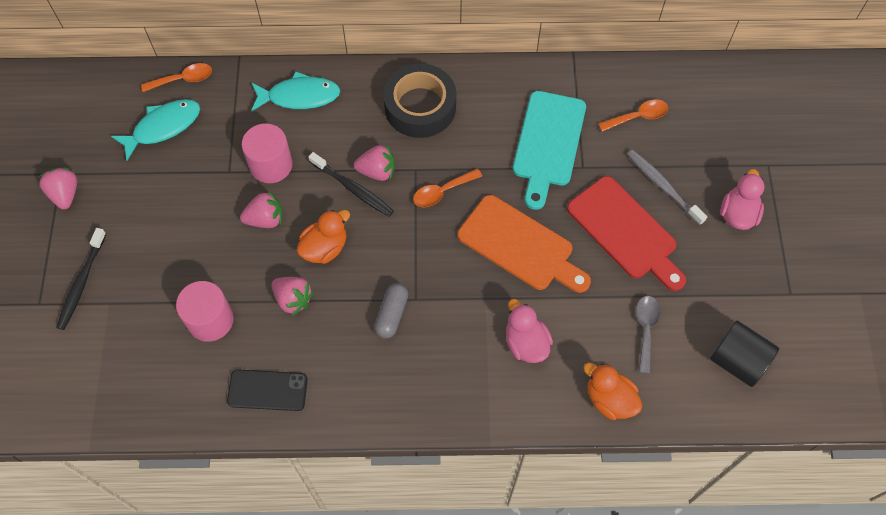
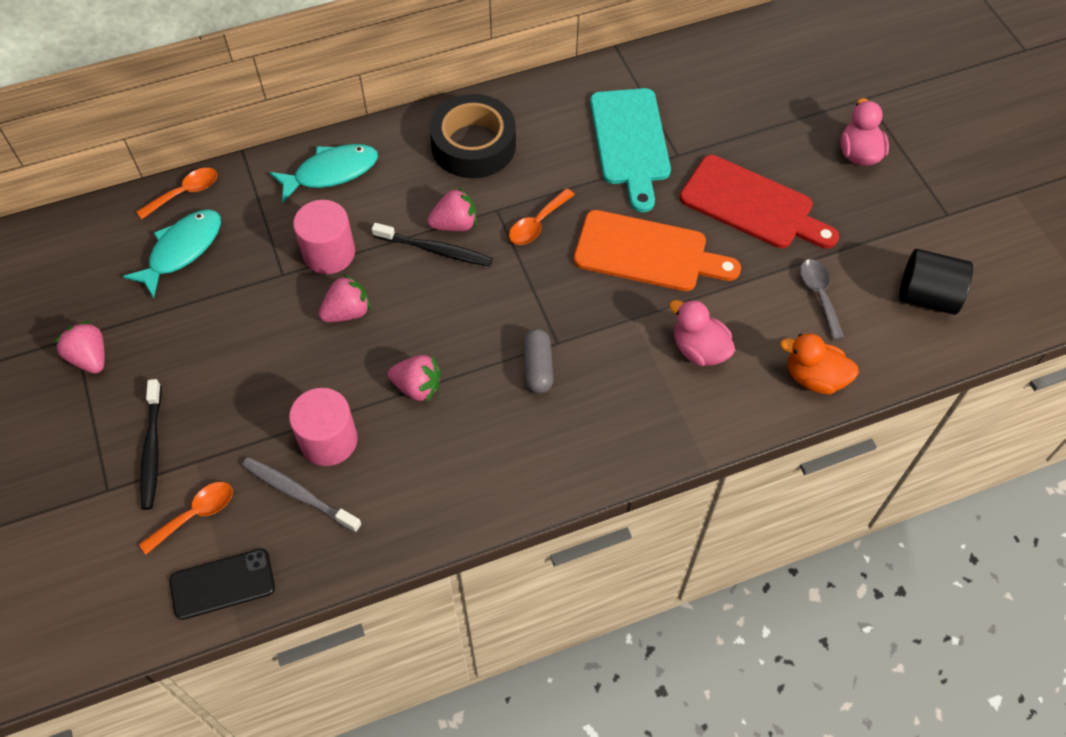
camera: 20 degrees left, 5 degrees down
black phone [227,370,308,411] -> black phone moved to [170,549,275,620]
orange duck [297,210,350,264] -> none
orange spoon [598,100,668,132] -> orange spoon moved to [139,482,233,555]
grey toothbrush [627,150,707,225] -> grey toothbrush moved to [242,457,362,533]

